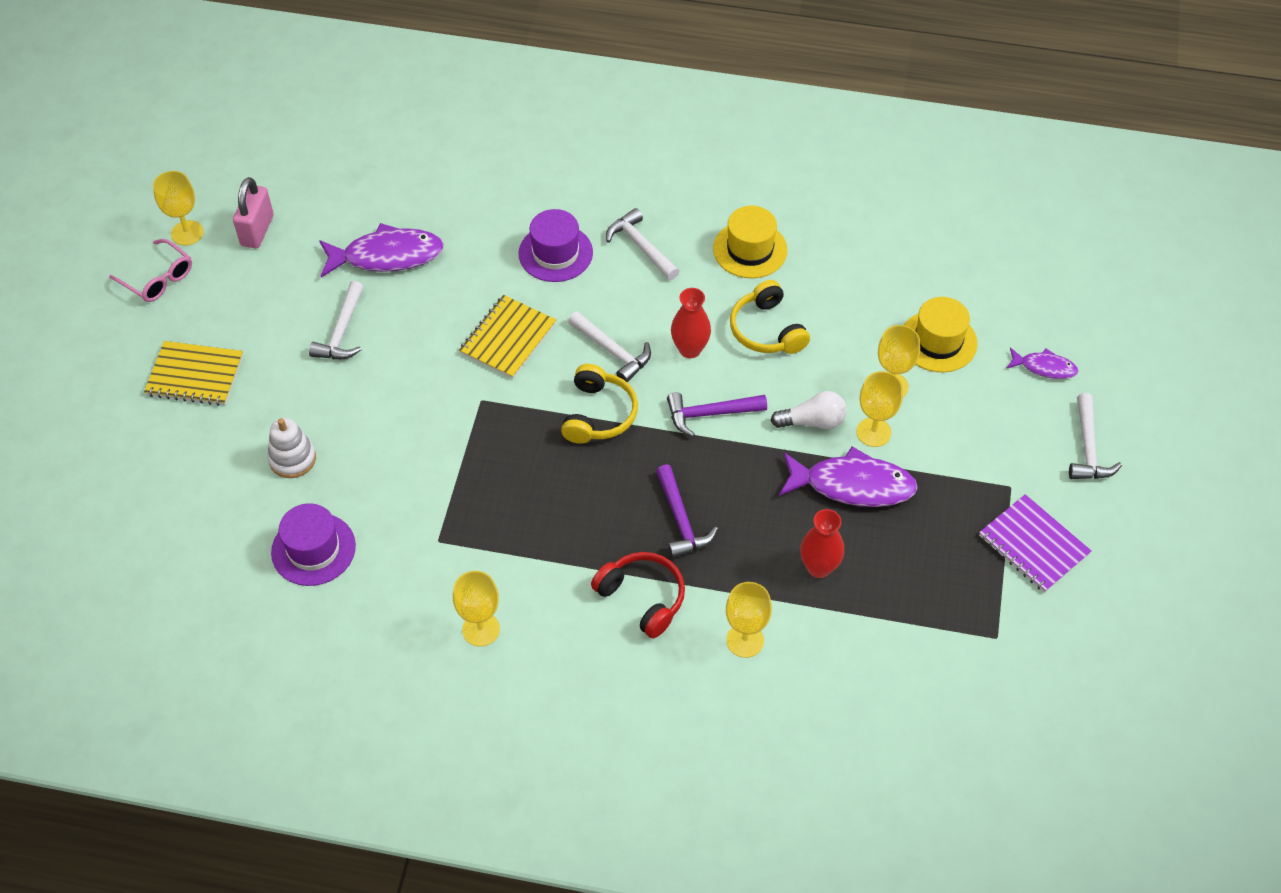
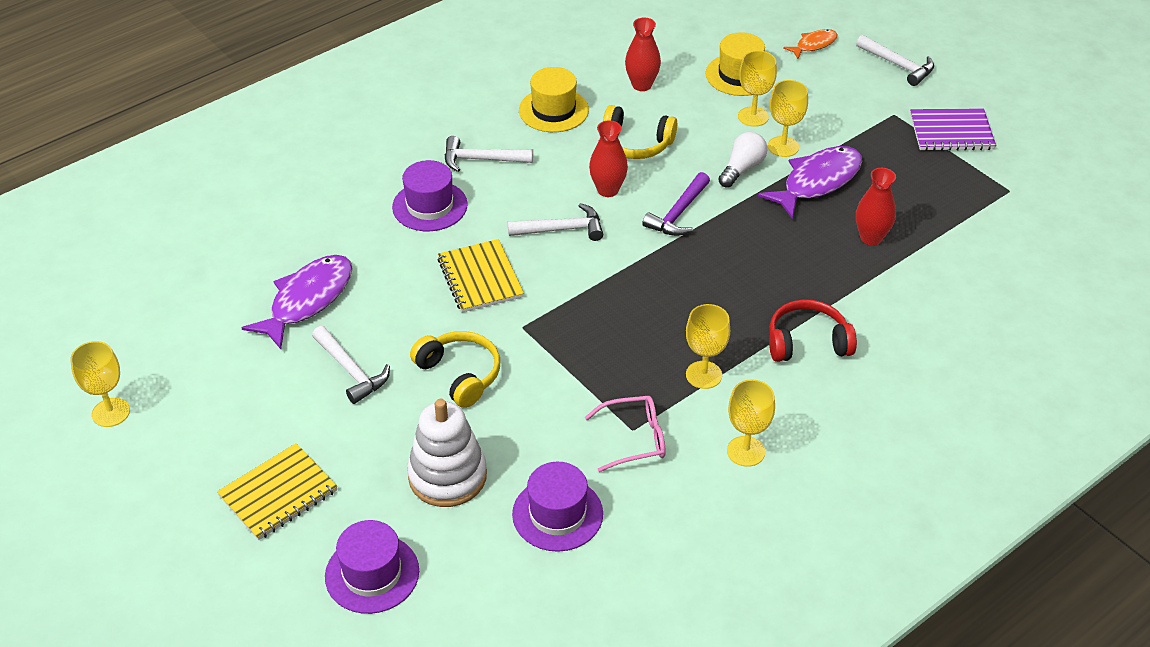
camera: 50 degrees left, 10 degrees down
pink glasses [109,239,192,302] -> pink glasses moved to [585,396,665,472]
pink padlock [233,177,274,248] -> none
white stacking toy [267,418,316,478] -> white stacking toy [407,399,487,507], size x1.52
yellow headphones [561,364,638,444] -> yellow headphones moved to [410,331,500,408]
purple hammer [656,464,718,558] -> none
yellow goblet [726,582,772,658] -> yellow goblet moved to [686,304,730,389]
purple fish [1006,348,1078,379] -> orange fish [783,29,837,59]
none -> purple hat [325,520,419,614]
none -> red vase [625,18,661,91]

